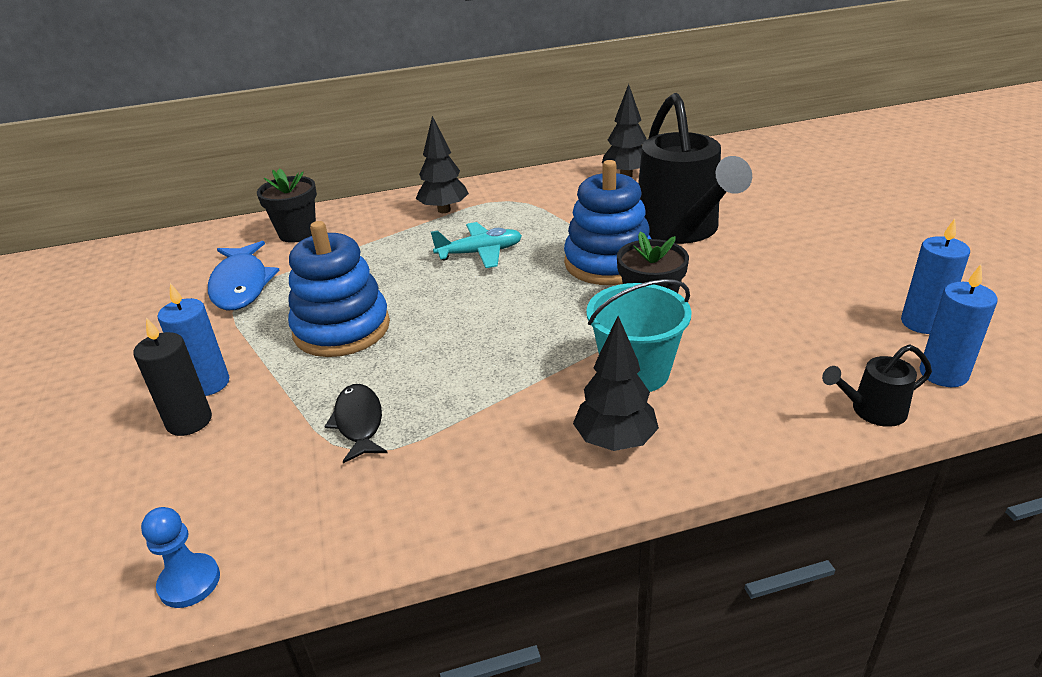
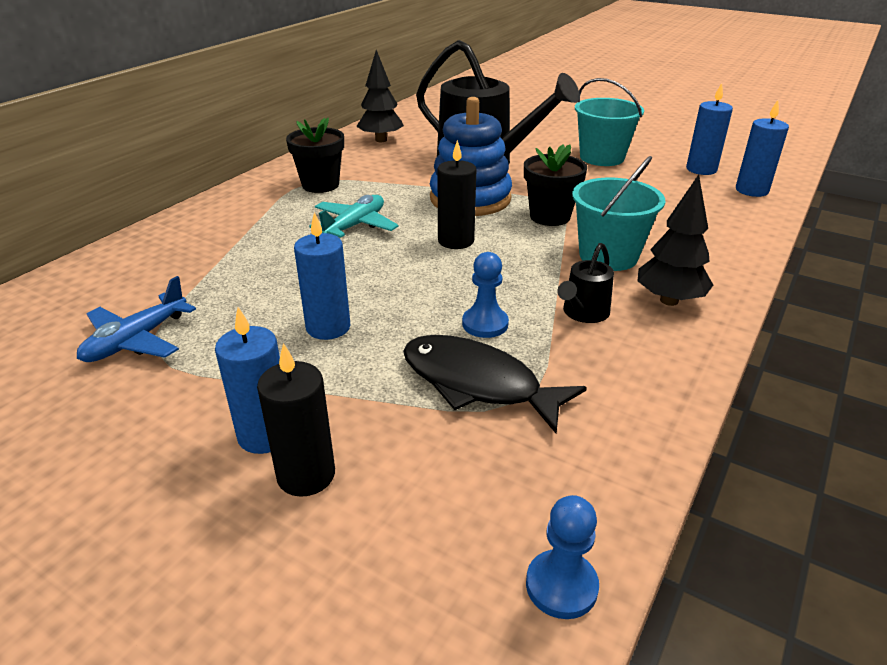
camera: 45 degrees left, 0 degrees up
blue fish [208,241,279,310] -> blue plane [77,276,196,362]
black flower pot [257,169,317,243] -> black flower pot moved to [286,118,344,193]
blue stacking toy [288,221,390,357] -> blue candle [294,212,350,340]
black fish [324,384,387,463] -> black fish [403,335,587,433], size x1.54
black tree [416,116,469,213] -> none
black watering can [822,345,932,427] -> black watering can moved to [557,243,614,323]
none -> black candle [438,140,476,249]
none -> blue pawn [462,252,509,338]
none -> turquoise bucket [575,78,644,166]

